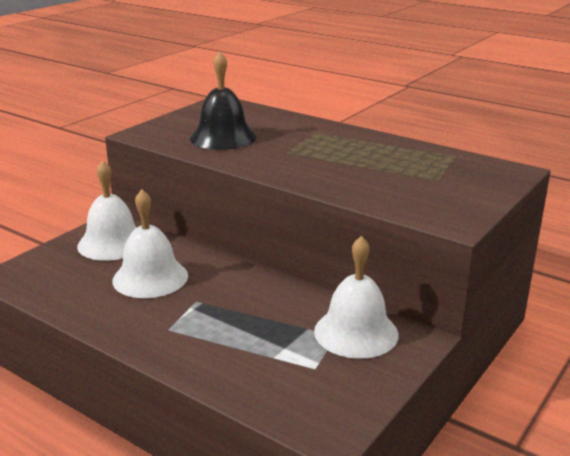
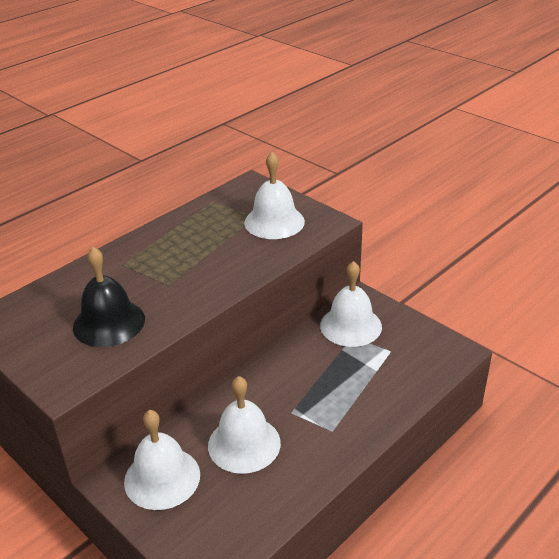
camera: 80 degrees left, 10 degrees up
none -> white bell [244,152,305,239]

